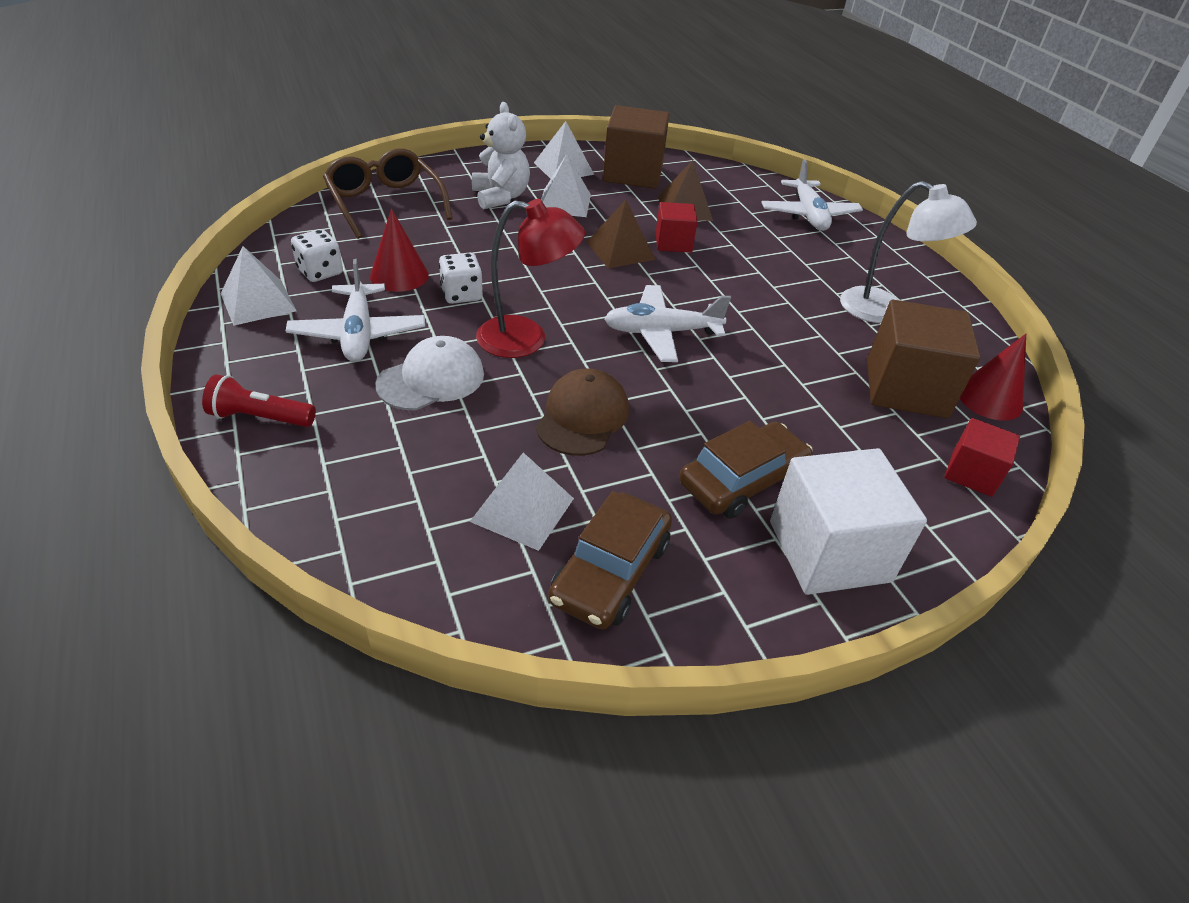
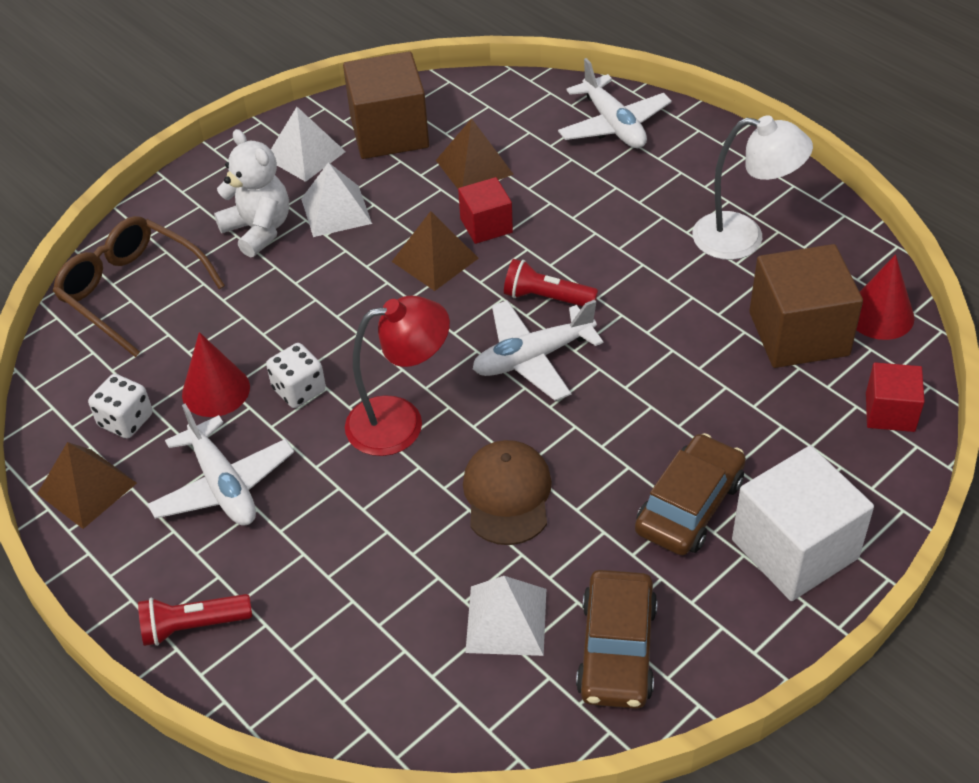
camera: 15 degrees left, 5 degrees up
white pyramid [221,246,296,326] -> brown pyramid [37,442,137,529]
white cap [375,336,484,410] -> none
none -> red flashlight [504,259,598,307]

